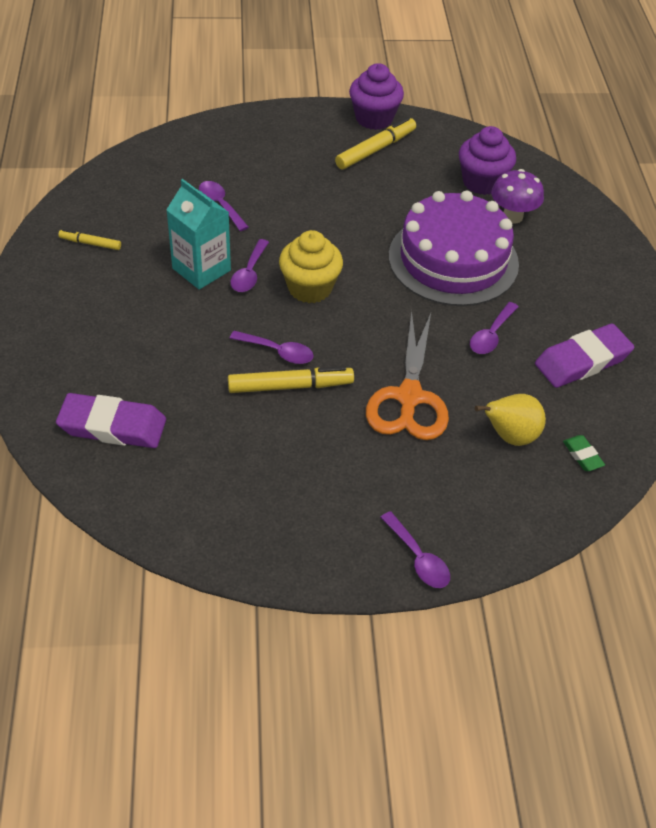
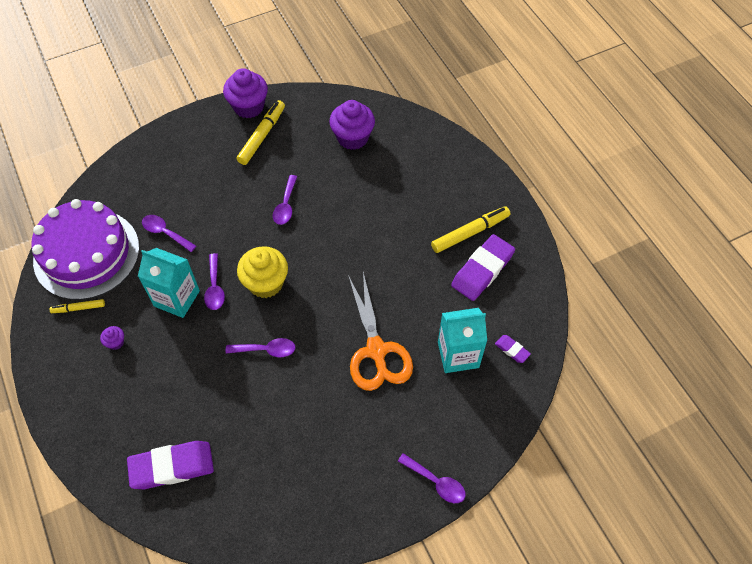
camera: 20 degrees left, 10 degrees up
yellow marker [228,366,354,393] -> yellow marker moved to [431,206,510,253]
purple cake [389,190,519,306] -> purple cake moved to [31,199,139,300]
purple spoon [470,302,518,354] -> purple spoon moved to [273,175,297,225]
yellow pear [475,394,546,446] -> turquoise carton [438,308,487,373]
purple mushroom [491,169,544,224] -> none
green eraser [563,435,605,471] -> purple eraser [495,335,531,363]
none -> purple cupcake [100,326,124,350]

